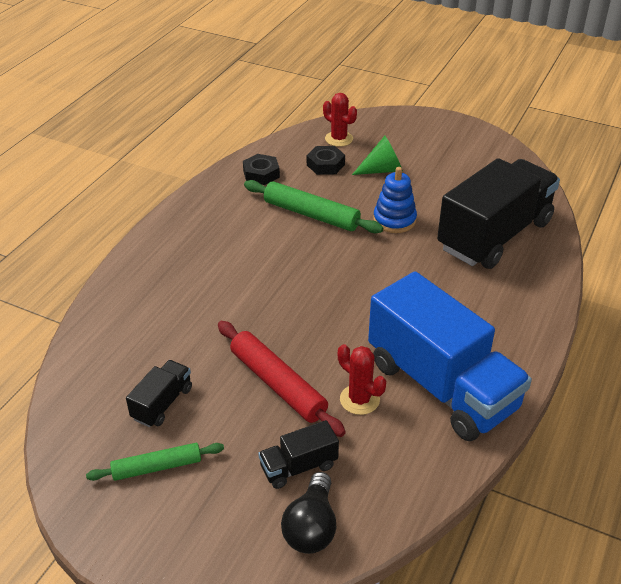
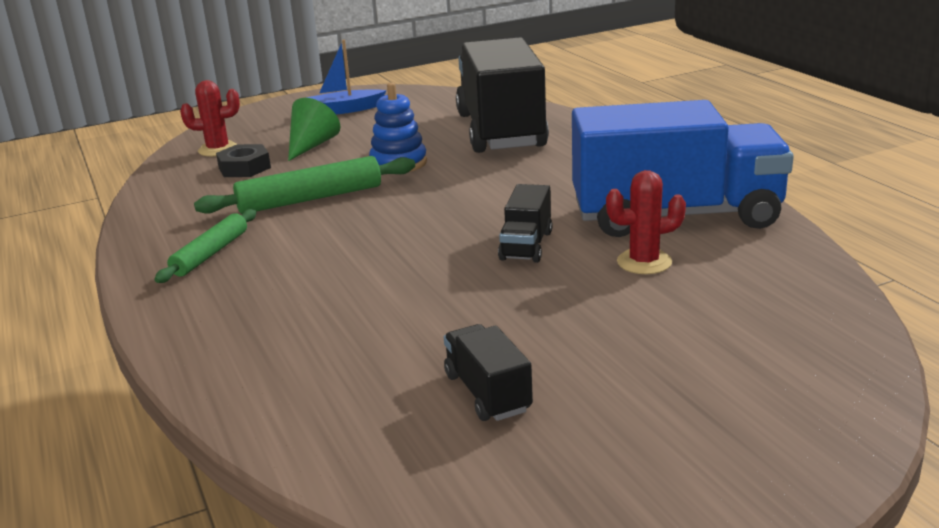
camera: 50 degrees left, 15 degrees down
green rolling pin [86,443,224,481] -> green rolling pin moved to [154,209,256,283]
red rolling pin [218,321,346,437] -> none
black nut [243,154,280,185] -> none
black truck [258,420,339,489] -> black truck moved to [498,184,552,263]
black light bulb [281,472,336,554] -> none
none -> blue boat [305,40,387,114]

